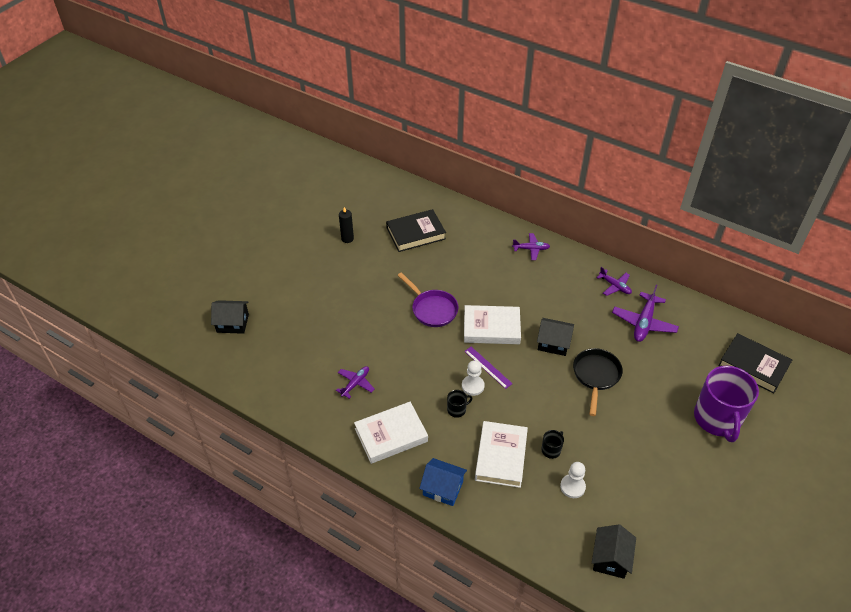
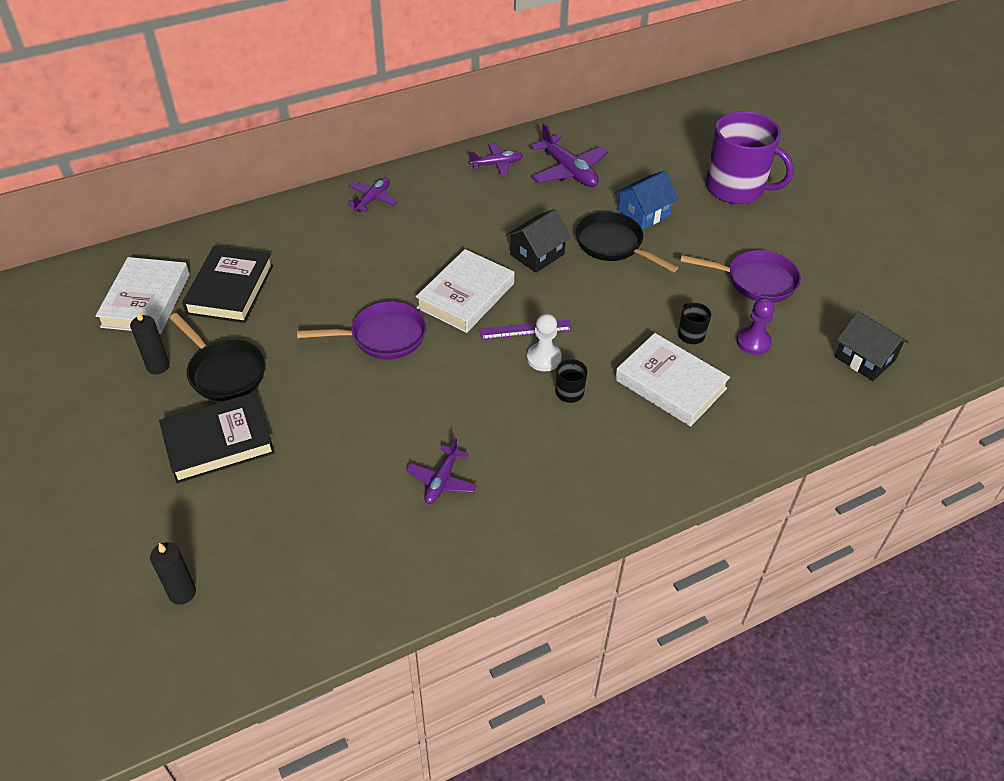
camera: 60 degrees left, 0 degrees up
black house [211,300,249,334] -> black candle [150,542,196,605]
purple plane [336,366,375,399] -> purple plane turned 135 degrees counterclockwise [406,438,477,504]
white book [354,402,428,464] -> white book moved to [95,257,190,334]
blue house [419,458,467,506] -> blue house moved to [615,170,679,230]
white pawn [560,462,586,498] -> purple pawn [736,298,775,355]
black book [718,333,792,394] -> black book moved to [159,392,275,483]
none -> black pan [169,313,266,401]
none -> purple pan [680,250,801,303]

